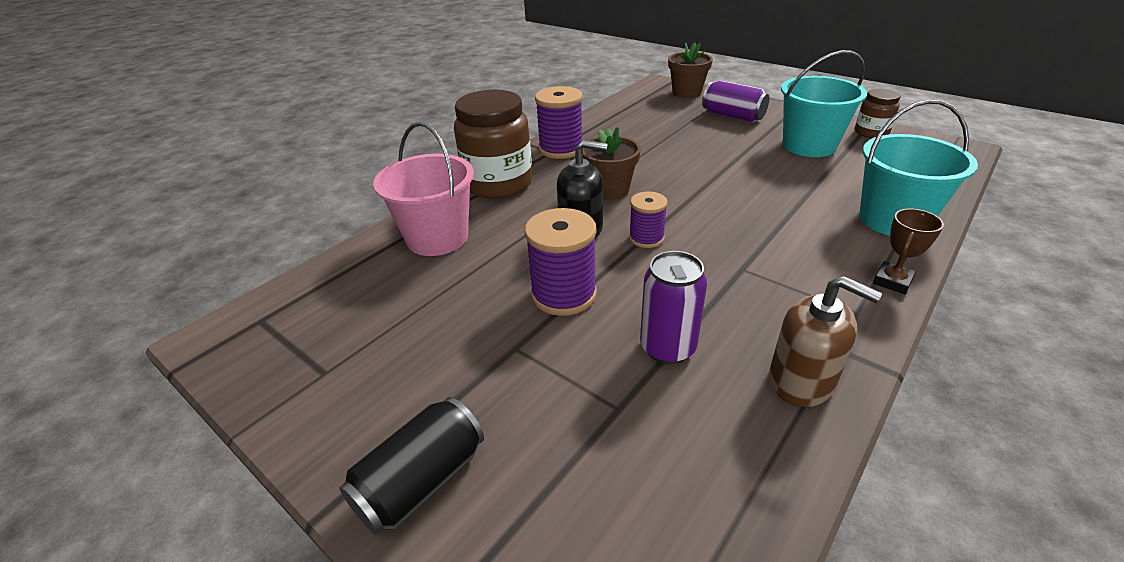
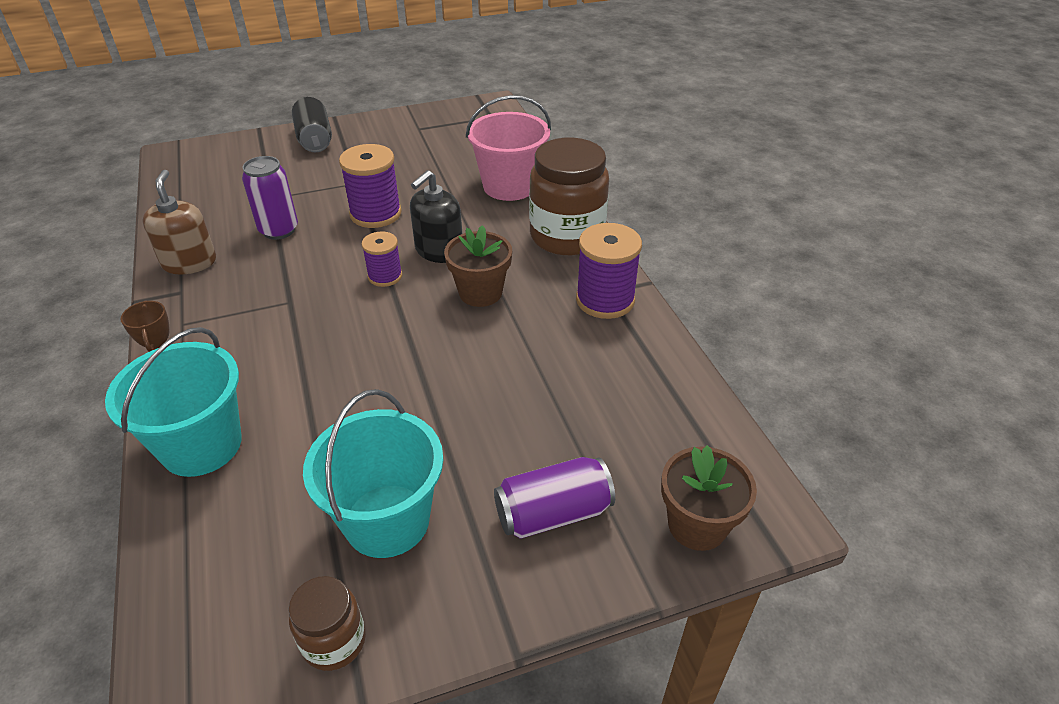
camera: 120 degrees right, 5 degrees up
brown soap dispenser [769,276,882,407] -> brown soap dispenser turned 105 degrees clockwise [142,170,216,274]

